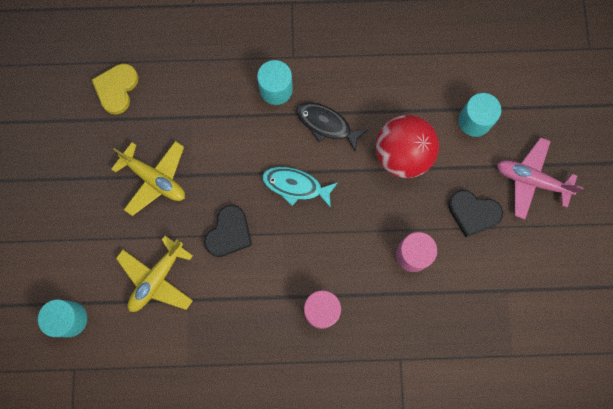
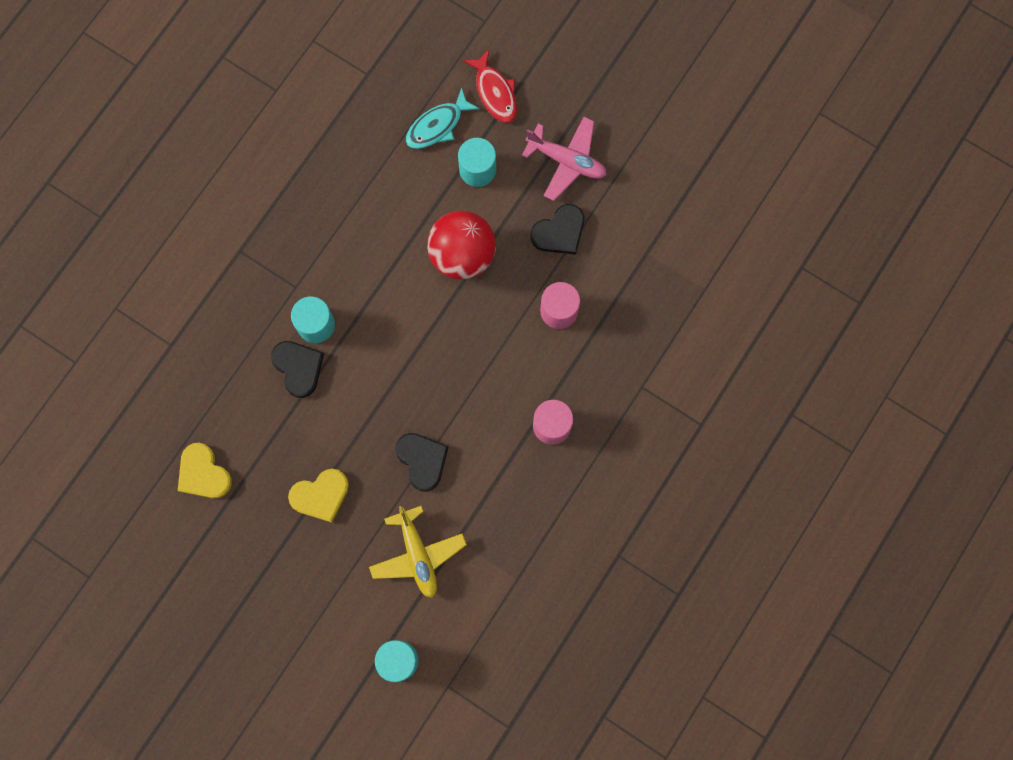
camera: 55 degrees left, 0 degrees up
yellow plane [111,141,185,216] -> yellow heart [288,469,349,523]
turquoise fish [262,167,337,208] -> turquoise fish moved to [406,87,480,149]
black fish [296,102,367,152] -> none
pink plane [497,138,584,219] -> pink plane turned 120 degrees counterclockwise [522,117,607,201]
none -> black heart [271,341,324,398]
none -> red fish [463,50,517,123]

